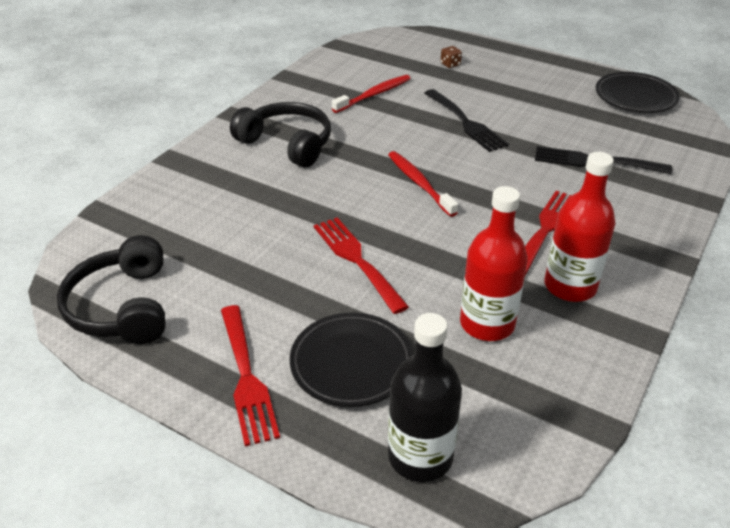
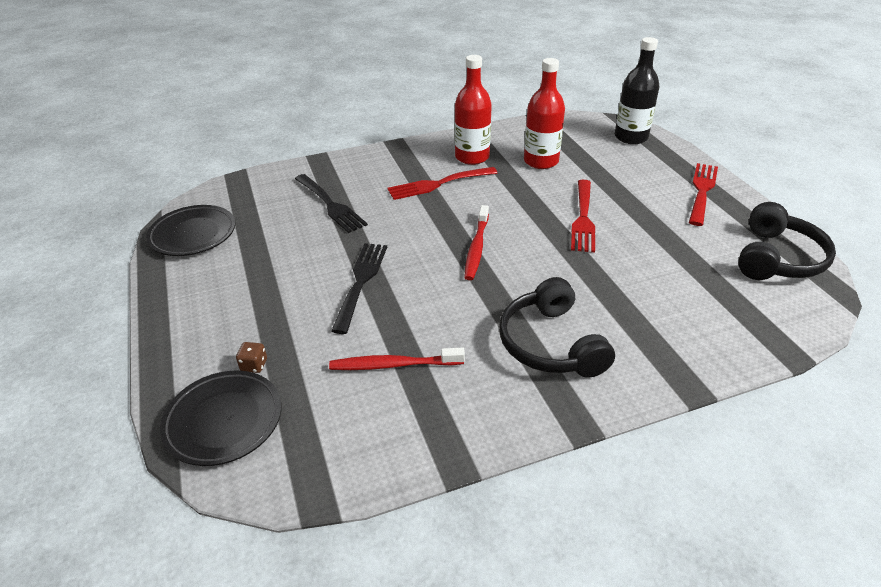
camera: 140 degrees left, 0 degrees up
black plate [290,312,413,407] -> black plate moved to [160,371,281,466]

